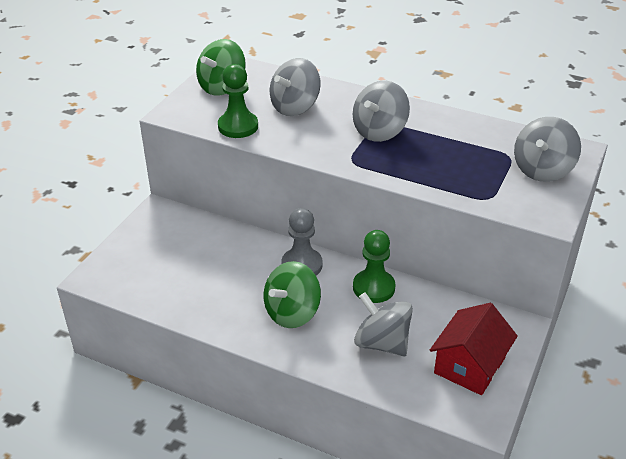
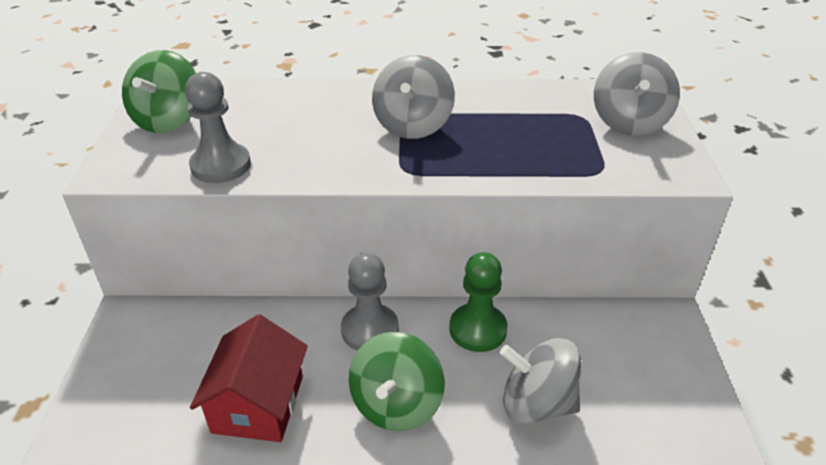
camera: 25 degrees left, 0 degrees up
green pawn [218,64,258,138] -> grey pawn [185,72,251,183]
grey spinning top [270,58,321,116] -> none
red house [430,303,518,395] -> red house moved to [190,314,308,442]

